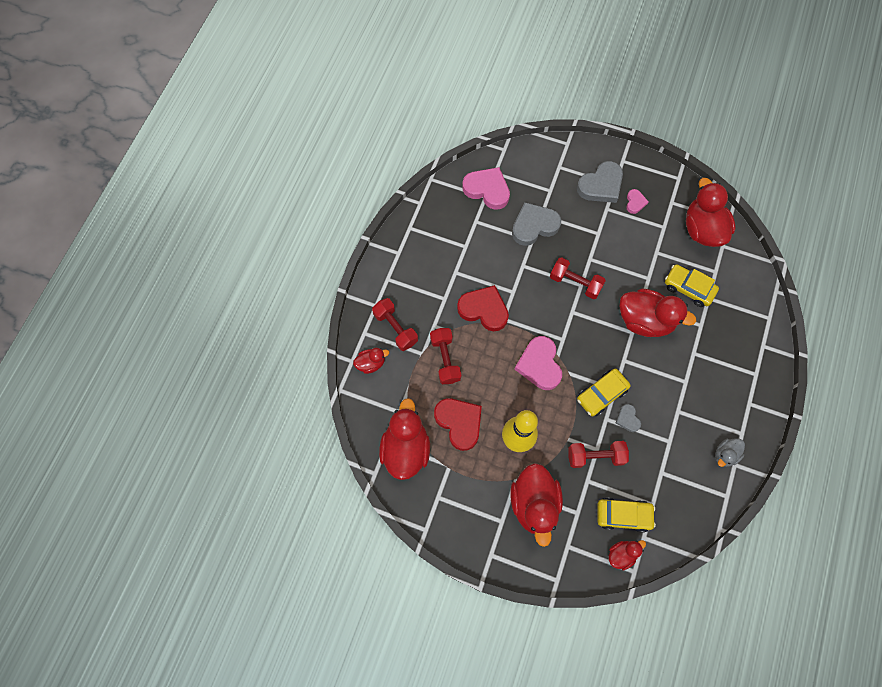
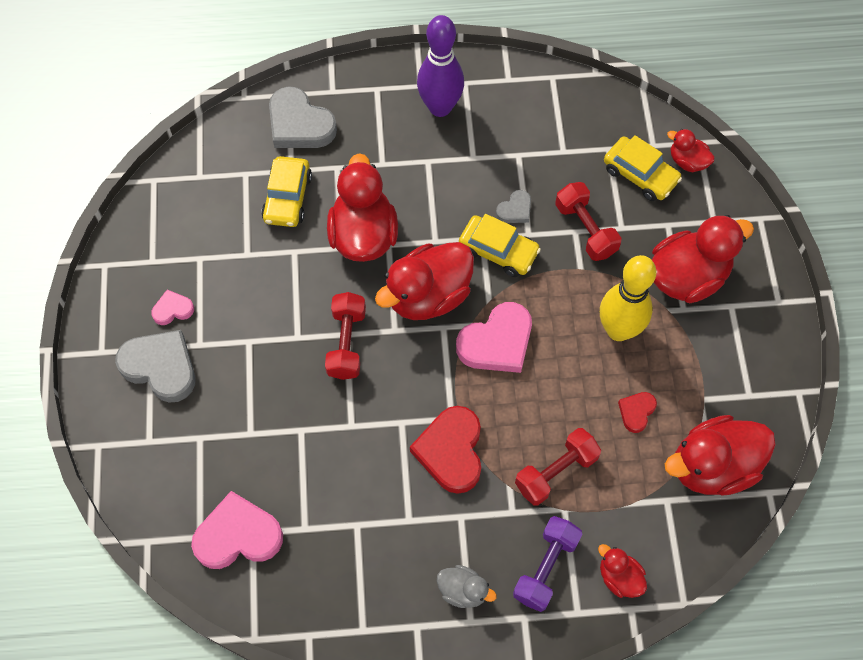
camera: 115 degrees left, 5 degrees down
red dumbbell [372,298,418,351] -> purple dumbbell [513,516,582,612]
red heart [434,398,482,451] -> red heart [618,392,657,433], size x0.51
pink heart [462,167,510,210] -> pink heart turned 75 degrees clockwise [191,491,283,569]
grey heart [512,202,561,246] -> grey heart moved to [269,86,337,148]
yellow car [597,498,656,532] -> yellow car turned 150 degrees clockwise [604,135,682,201]
red duck [686,178,735,247] -> red duck moved to [375,242,474,320]
grey duck [715,438,745,467] -> grey duck moved to [437,565,497,608]
none -> purple bowling pin [417,15,464,117]

